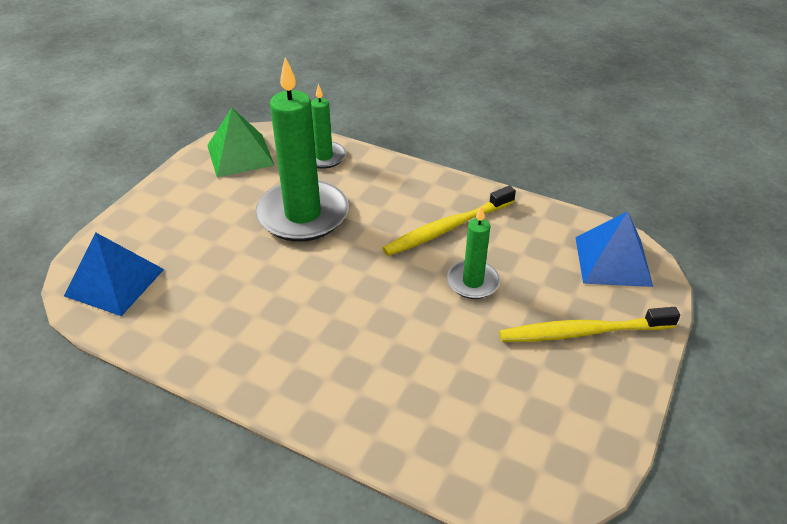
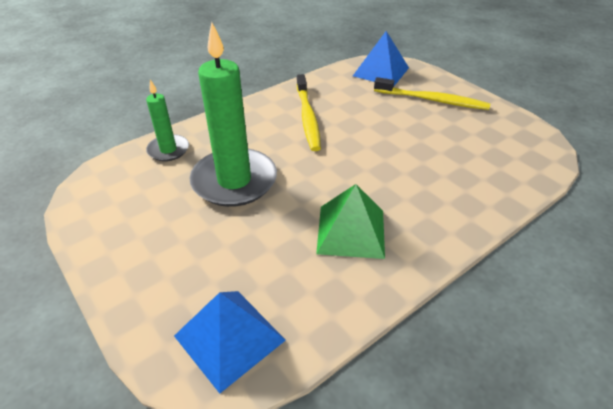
camera: 65 degrees left, 0 degrees up
green pyramid [207,108,275,177] -> green pyramid moved to [316,184,385,259]
green candle [447,205,500,299] -> none
yellow toothbrush [499,307,680,342] -> yellow toothbrush turned 90 degrees counterclockwise [374,77,490,110]

